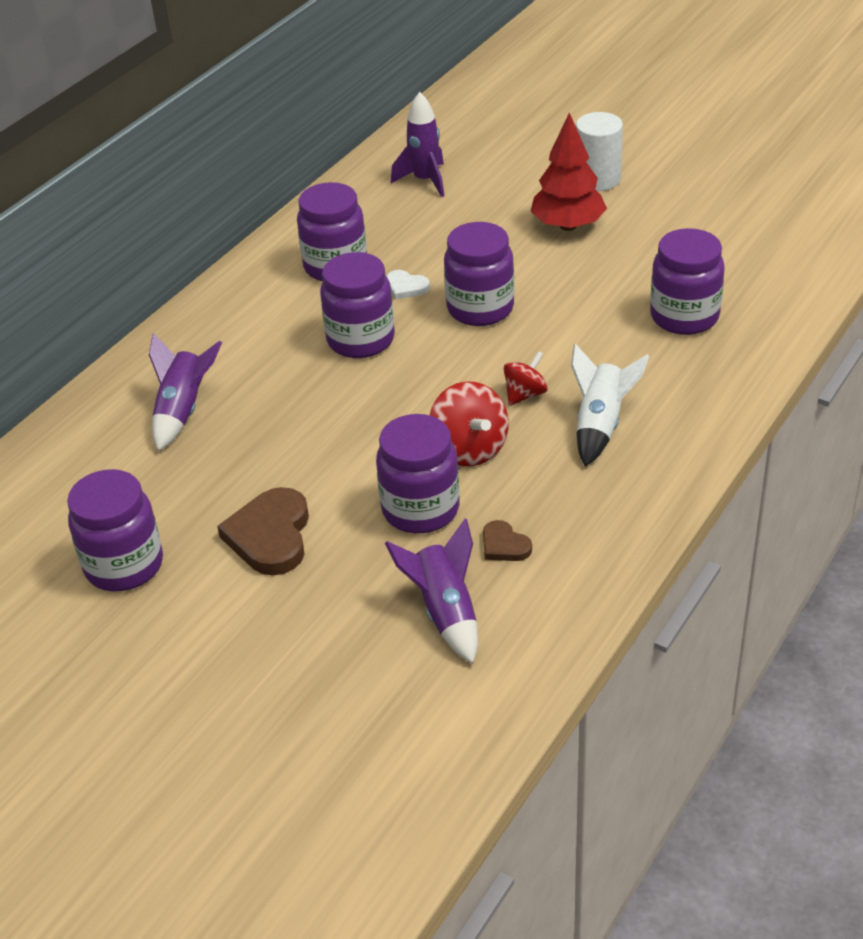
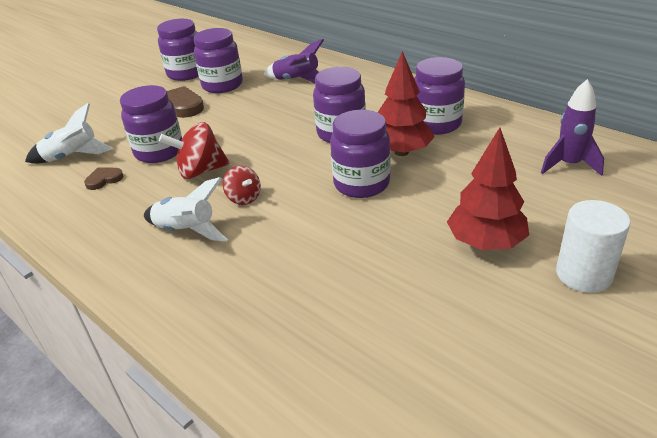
camera: 100 degrees right, 5 degrees down
purple rocket [385,518,478,664] -> white rocket [25,103,113,164]
white heart [387,270,430,300] -> red tree [377,51,435,156]
purple jar [650,228,725,335] -> purple jar moved to [194,28,243,93]

